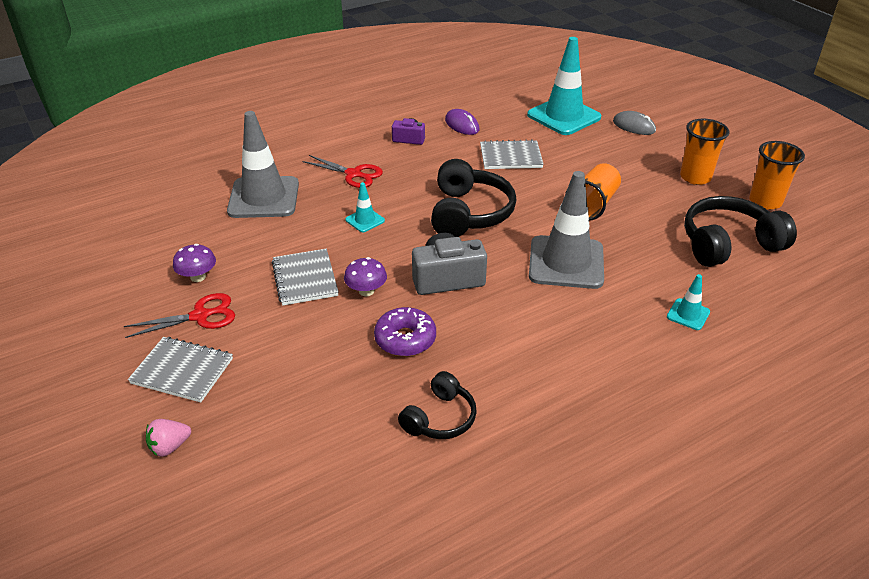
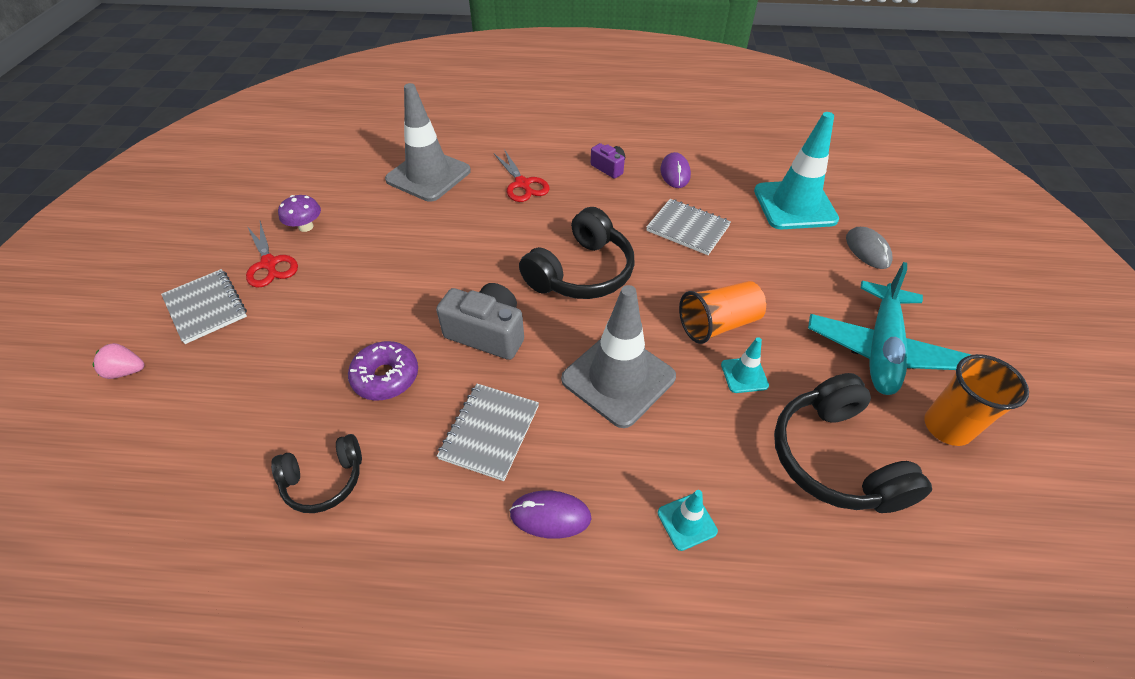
camera: 35 degrees right, 10 degrees up
red scissors [124,293,235,338] -> red scissors turned 45 degrees clockwise [246,221,298,288]
grey notebook [272,249,338,306] -> grey notebook moved to [437,384,539,481]
purple mushroom [344,257,387,296] -> none
turquoise traffic cone [345,182,385,232] -> turquoise traffic cone moved to [721,337,769,393]
orange cup [680,119,730,185] -> turquoise plane [808,262,971,395]
black headphones [684,196,797,267] -> black headphones turned 120 degrees counterclockwise [774,373,932,513]
none -> purple mouse [509,490,591,539]

